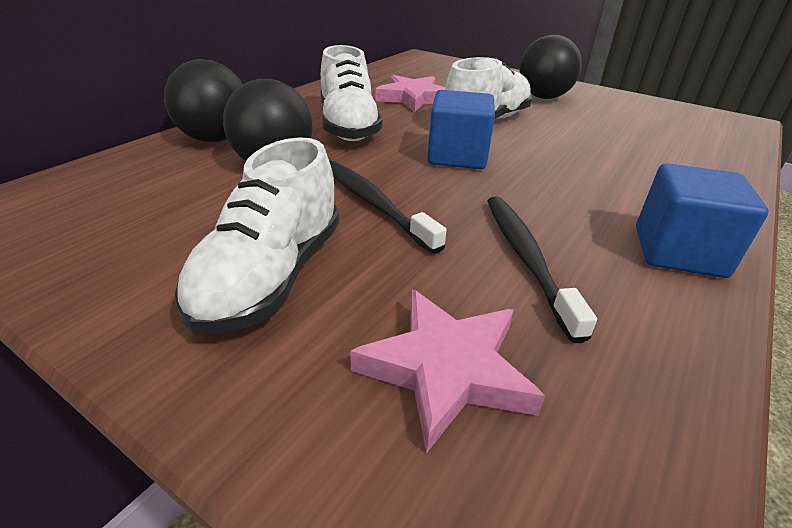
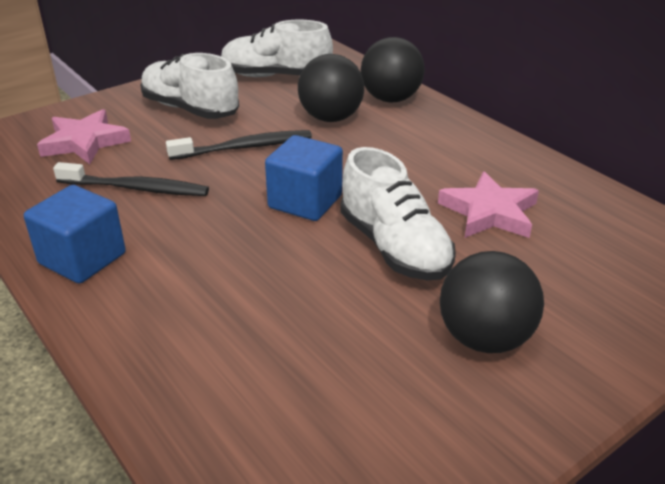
camera: 110 degrees right, 0 degrees up
white shoe [321,45,383,141] -> white shoe moved to [221,20,333,77]

